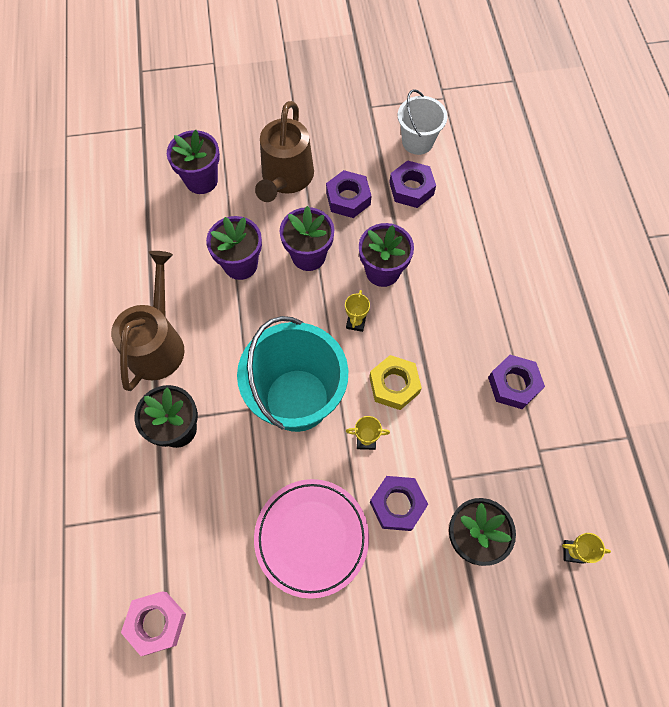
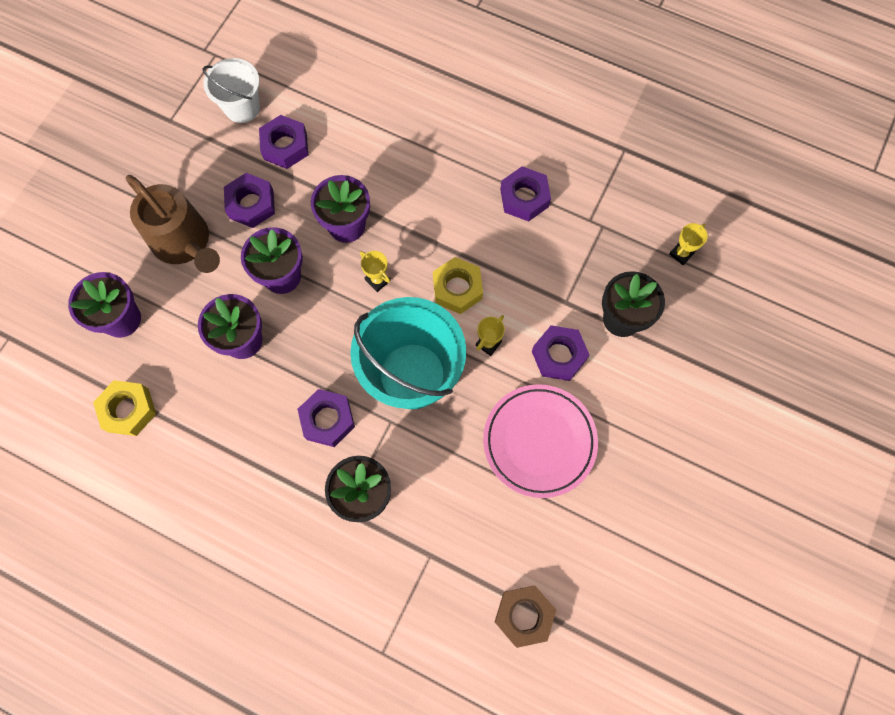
camera: 55 degrees left, 5 degrees up
brown watering can [111,251,184,391] -> none
pink nut [121,592,186,656] -> brown nut [495,586,556,648]
none -> yellow nut [93,380,156,436]
none -> purple nut [297,389,355,447]

